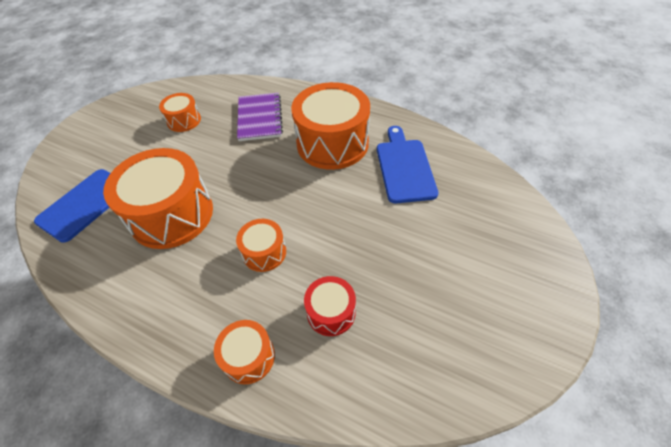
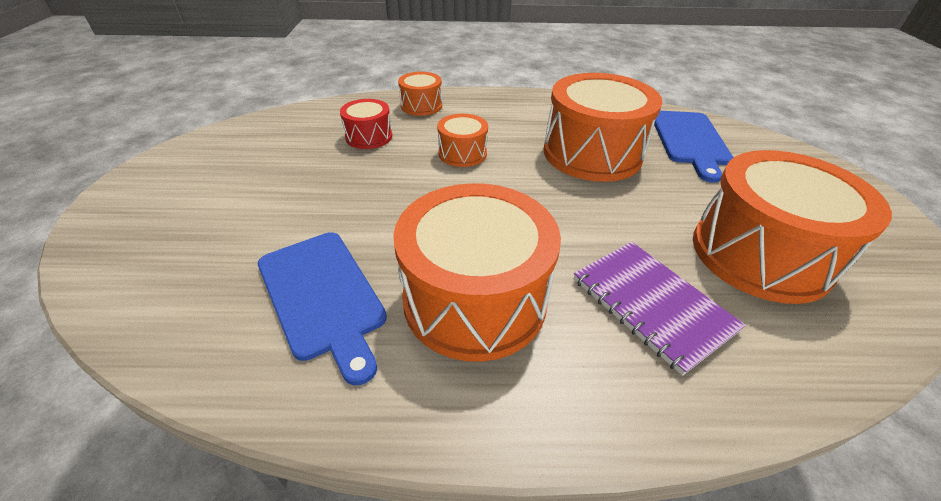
camera: 150 degrees right, 10 degrees down
orange drum [159,93,201,132] -> orange drum [693,150,892,304], size x2.02

